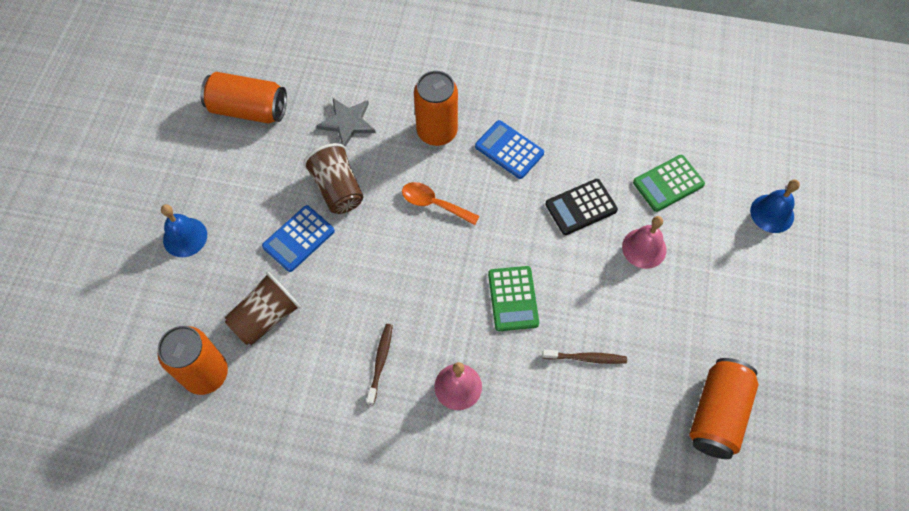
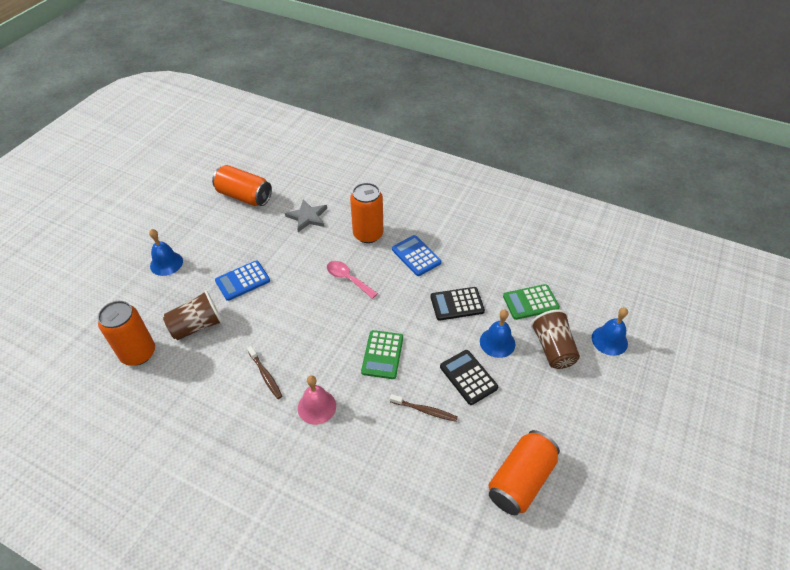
camera: 15 degrees right, 15 degrees down
brown cup [303,143,363,214] -> brown cup moved to [531,310,580,369]
brown toothbrush [366,324,393,405] -> brown toothbrush turned 120 degrees clockwise [247,346,282,399]
orange spoon [402,182,479,225] -> pink spoon [327,261,378,299]
pink bell [622,216,667,269] -> blue bell [480,309,515,358]
none -> black calculator [440,350,498,405]

